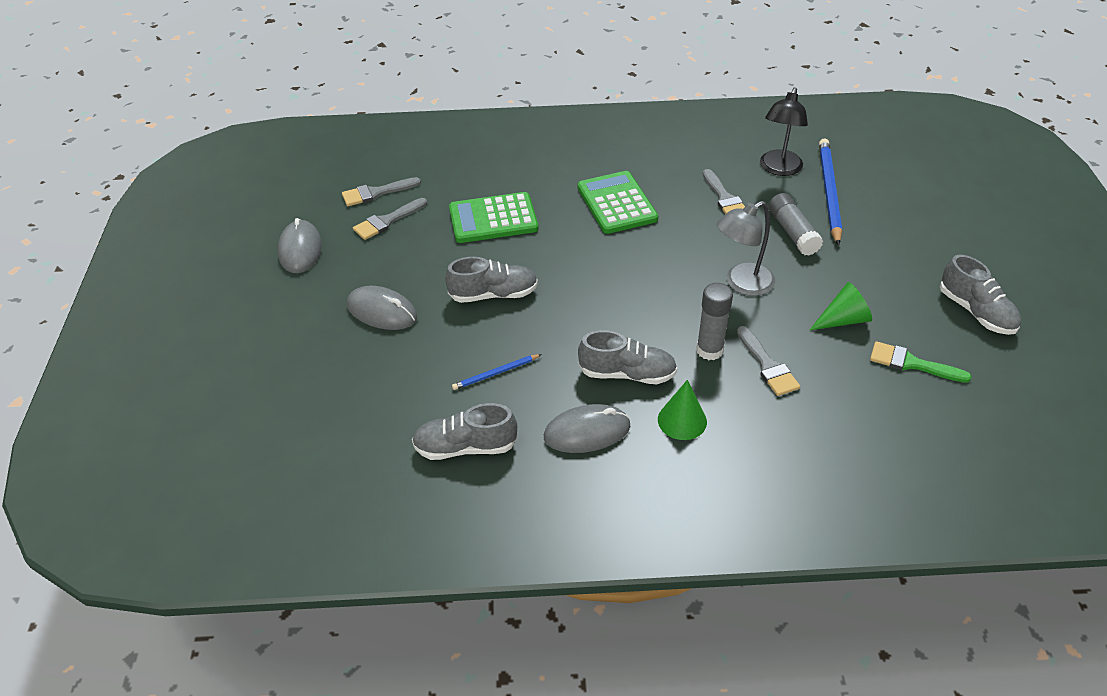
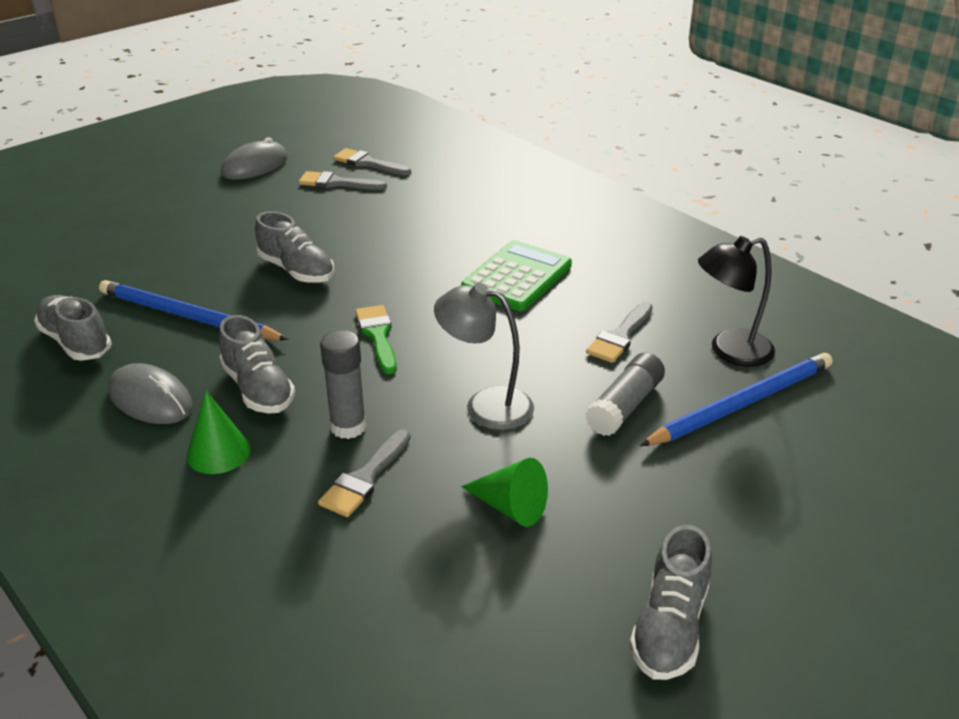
camera: 50 degrees right, 10 degrees down
grey mouse [347,286,417,330] -> none
green calculator [449,192,538,243] -> none
blue pencil [452,354,542,390] -> blue pencil [99,280,288,340], size x2.06
green brush [870,341,972,383] -> green brush moved to [355,305,397,374]

